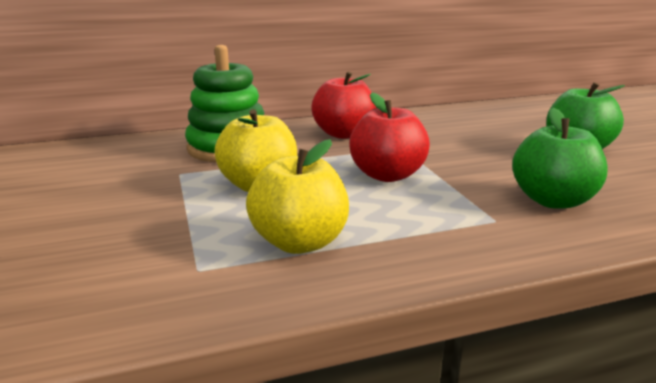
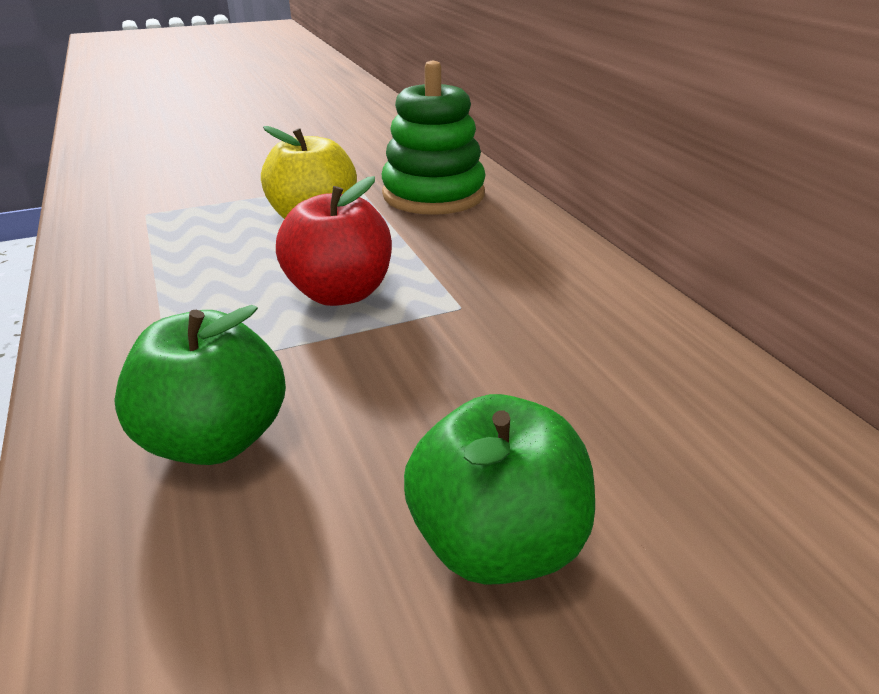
camera: 85 degrees right, 10 degrees up
yellow apple [246,139,349,254] -> none
red apple [311,72,377,139] -> none

